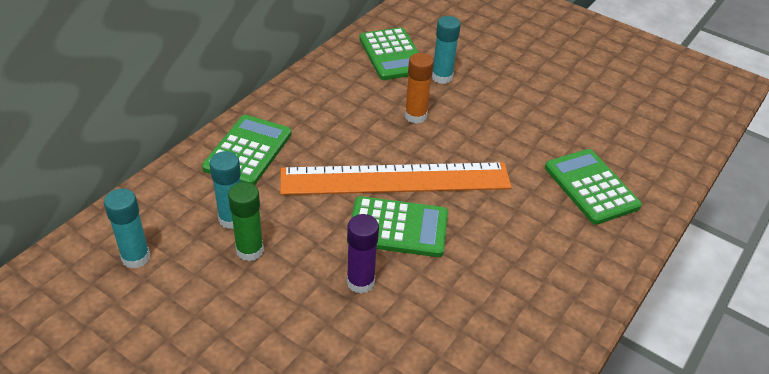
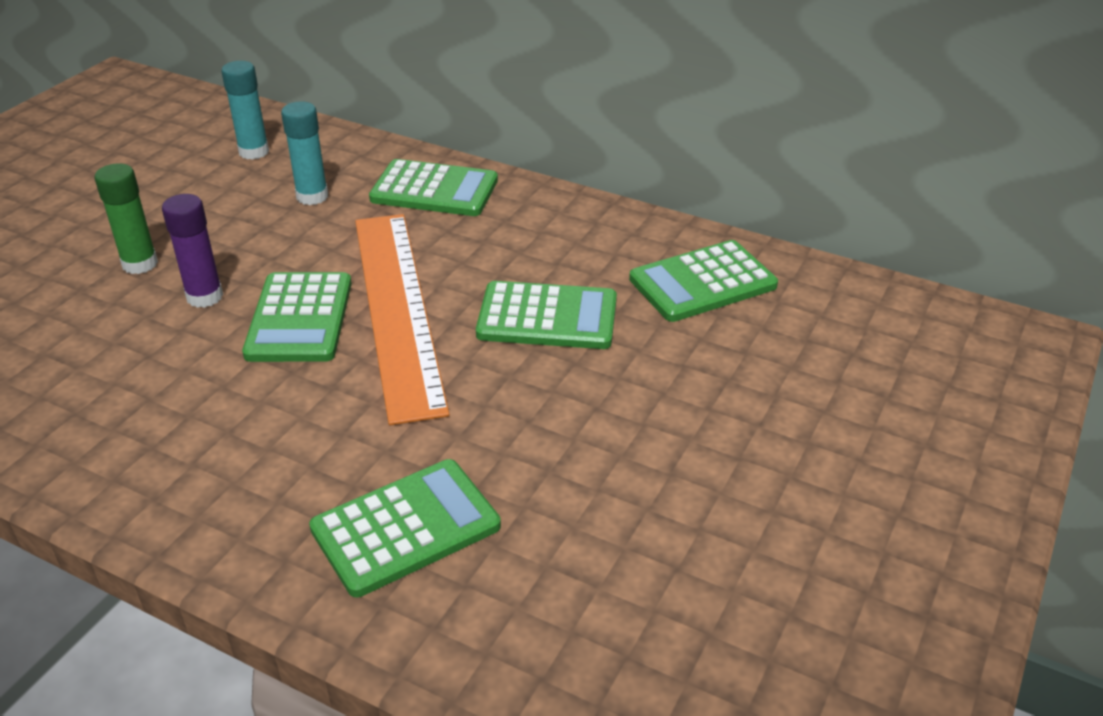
camera: 85 degrees right, 5 degrees down
green glue stick [228,182,264,261] -> green glue stick moved to [95,163,158,274]
orange glue stick [405,53,434,124] -> green calculator [476,281,617,349]
turquoise glue stick [432,16,461,84] -> none

